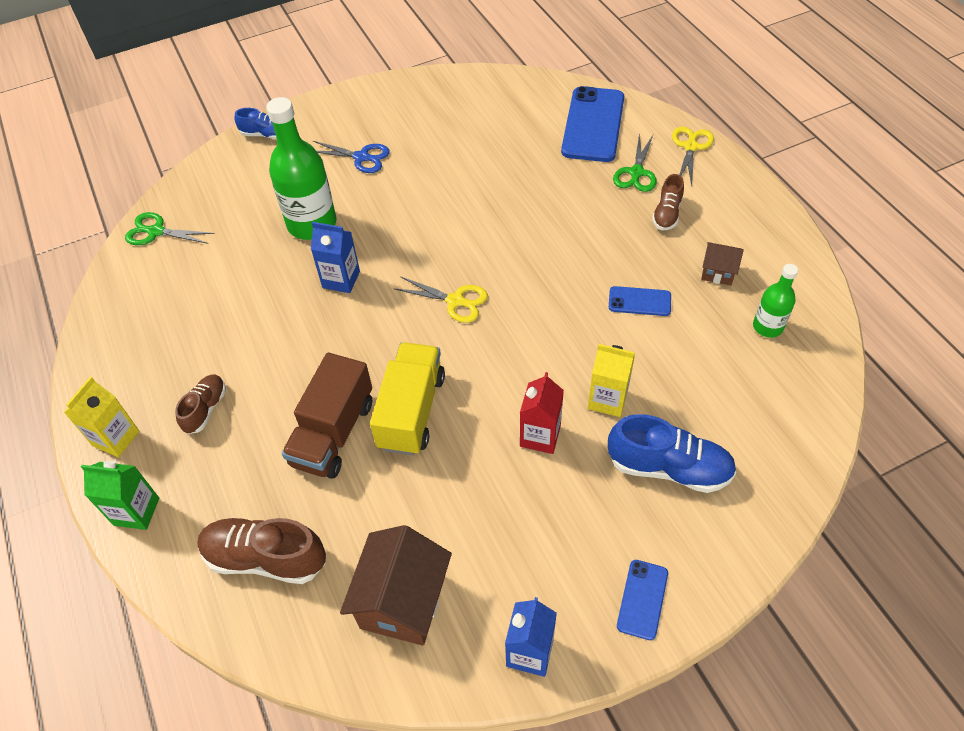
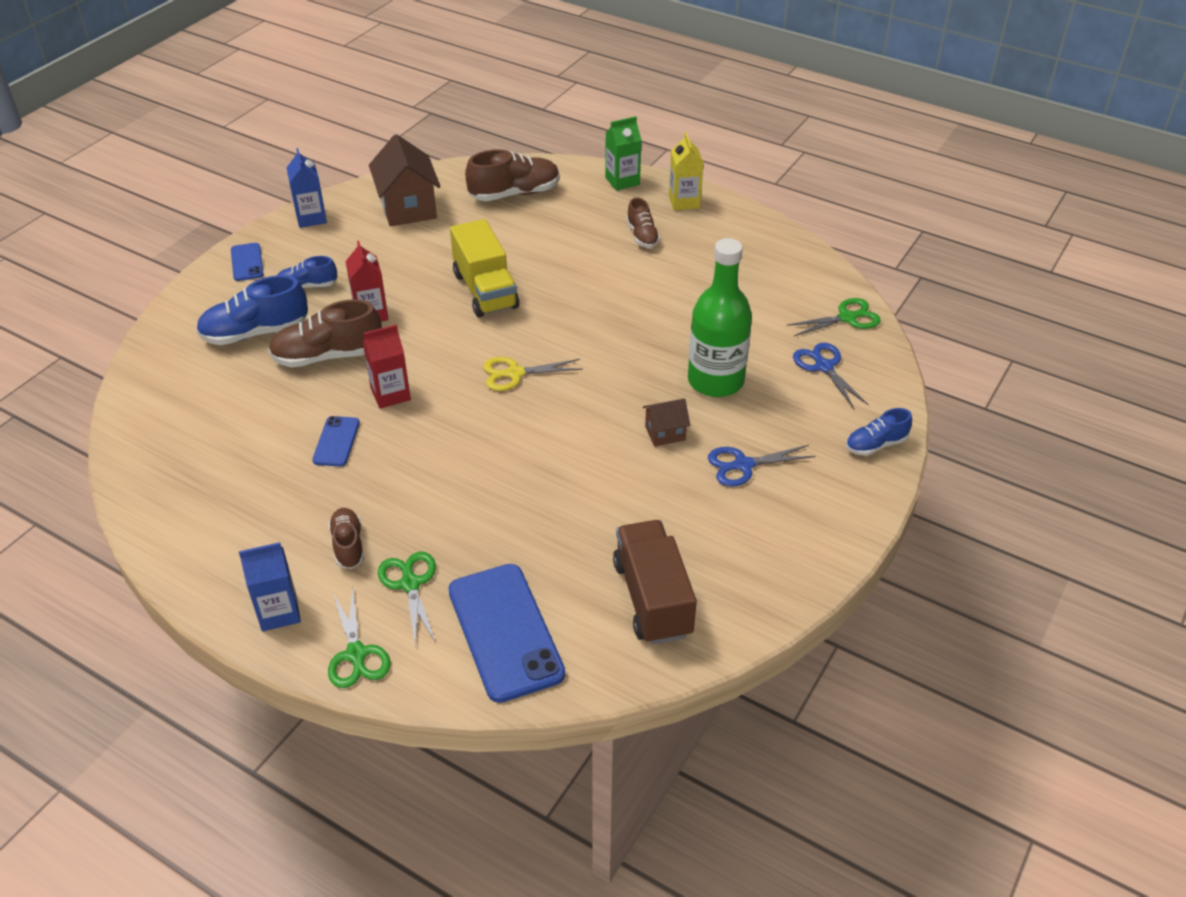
camera: 145 degrees right, 10 degrees down
brown truck [282,353,372,479] -> brown truck moved to [613,520,697,645]
blue carton [311,222,360,293] -> blue carton moved to [239,542,301,631]
yellow carton [588,344,635,417] -> brown shoe [268,299,382,368]
blue phone [609,286,671,316] -> blue phone turned 60 degrees counterclockwise [312,416,360,467]
yellow scissors [672,127,714,186] -> green scissors [328,587,391,688]
brown house [701,242,744,285] -> brown house moved to [643,398,690,446]
green bottle [753,264,798,338] -> none
none -> blue shoe [277,256,337,288]
none -> red carton [362,324,411,409]
none -> blue scissors [793,343,869,409]

